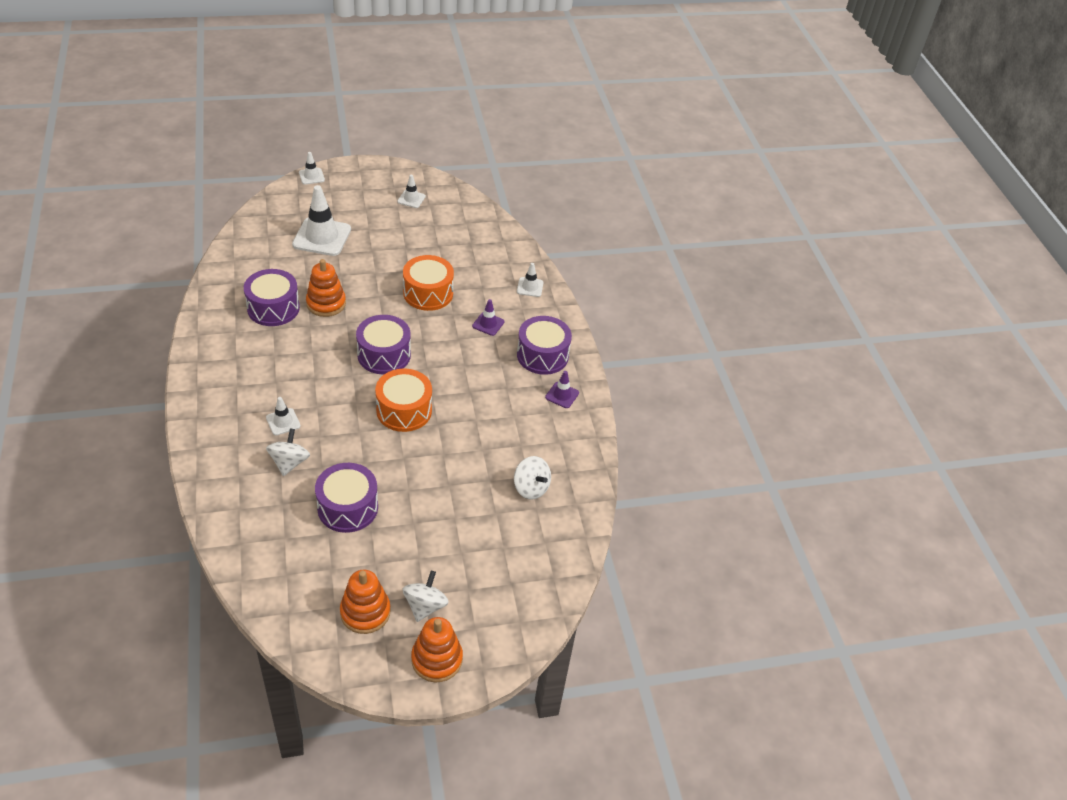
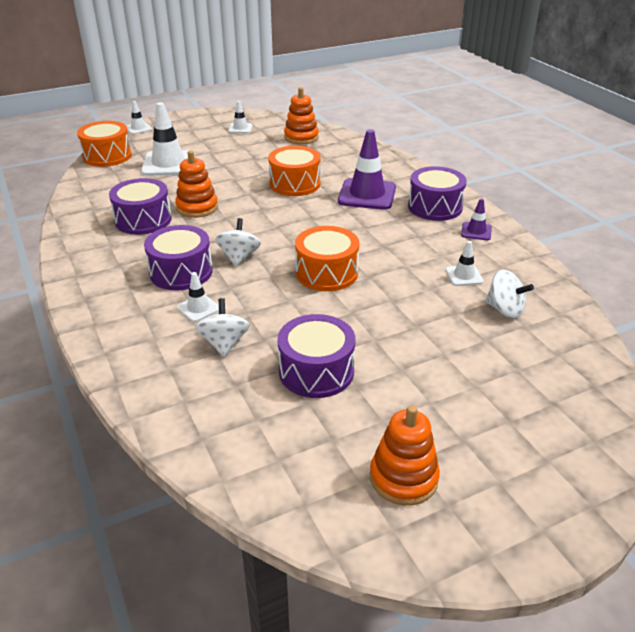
camera: 10 degrees left, 10 degrees down
purple drum [356,315,411,374] -> purple drum moved to [144,225,213,291]
white spinning top [403,571,449,622] -> white spinning top moved to [215,218,261,266]
orange stacking toy [411,617,463,682] -> orange stacking toy moved to [284,87,319,144]
purple traffic cone [472,299,504,336] -> purple traffic cone [338,129,396,210], size x2.02
white traffic cone [517,263,544,297] -> white traffic cone moved to [446,241,484,286]
none -> orange drum [77,121,132,167]

